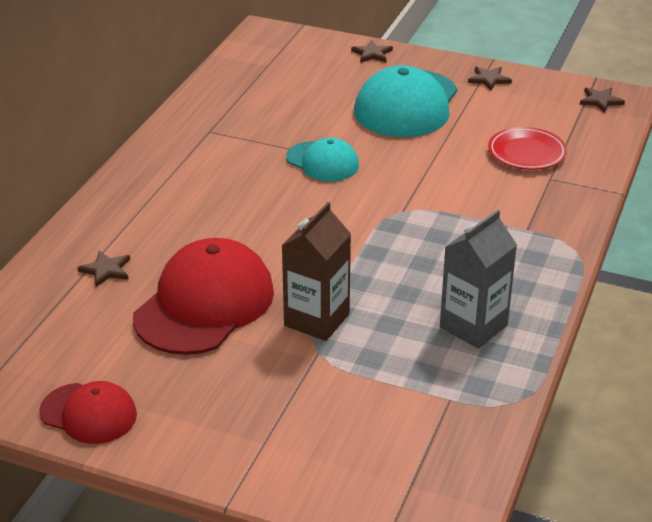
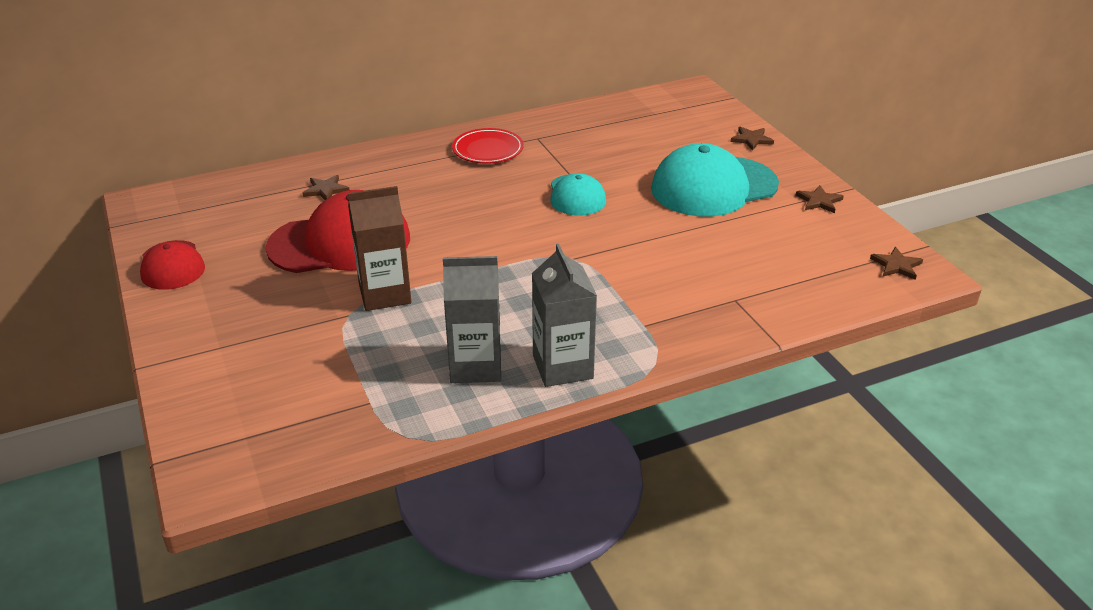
camera: 45 degrees right, 0 degrees up
red plate [488,127,567,170] -> red plate moved to [452,128,524,164]
none -> grey carton [532,244,597,387]

